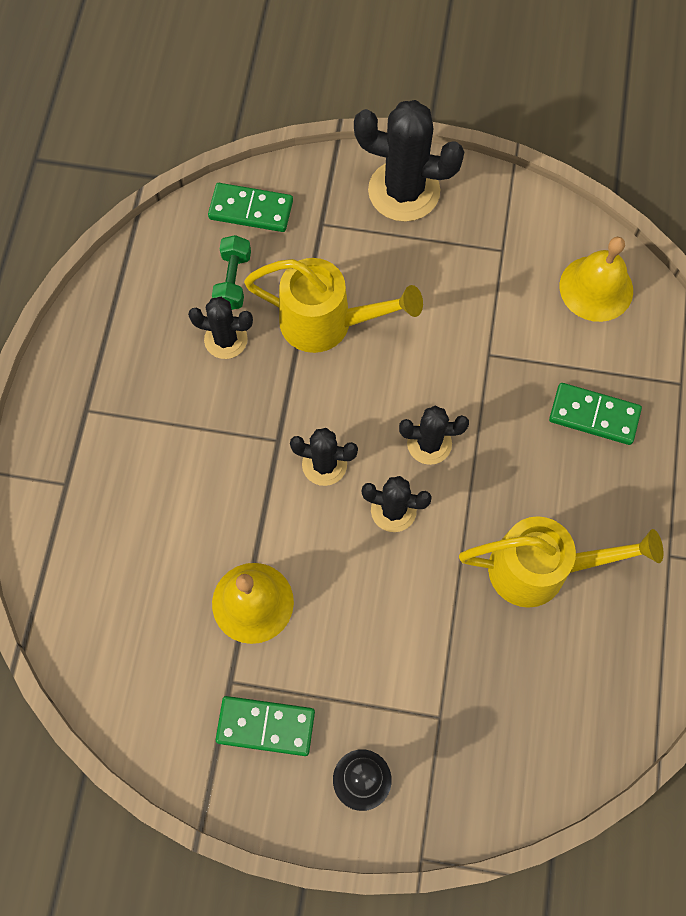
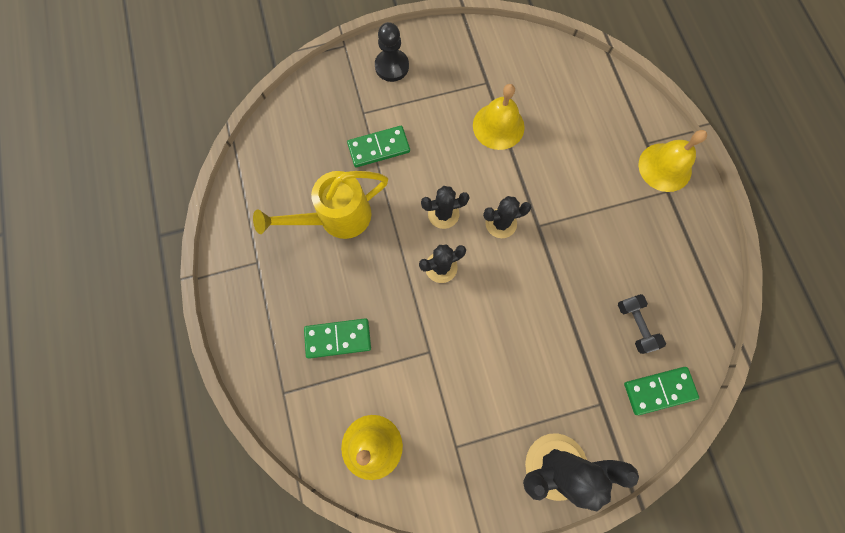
camera: 155 degrees right, 5 degrees up
black cactus [188,297,253,359] -> none
green dumbbell [212,235,251,310] -> black dumbbell [618,294,666,354]
green domino [216,696,315,756] -> green domino moved to [347,126,410,167]
yellow watering can [244,258,423,353] -> none
none -> yellow bell [638,130,707,192]

